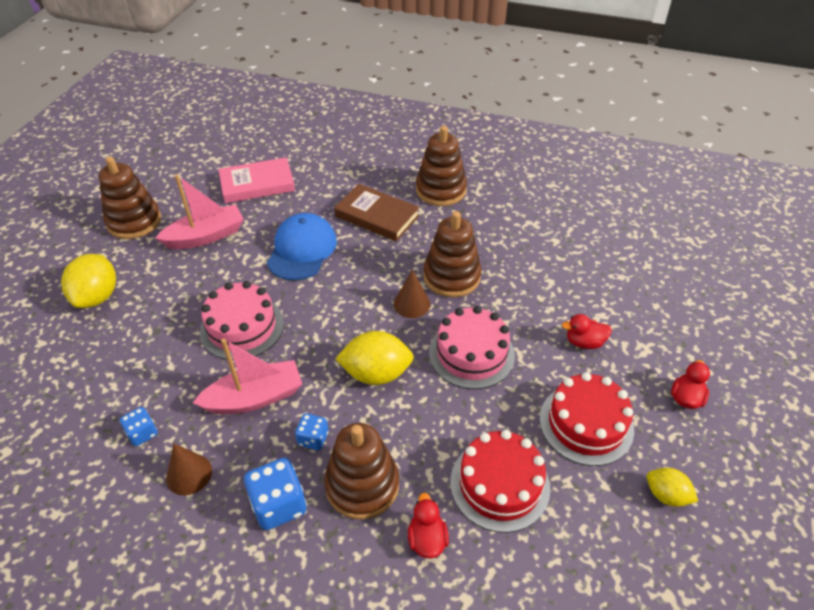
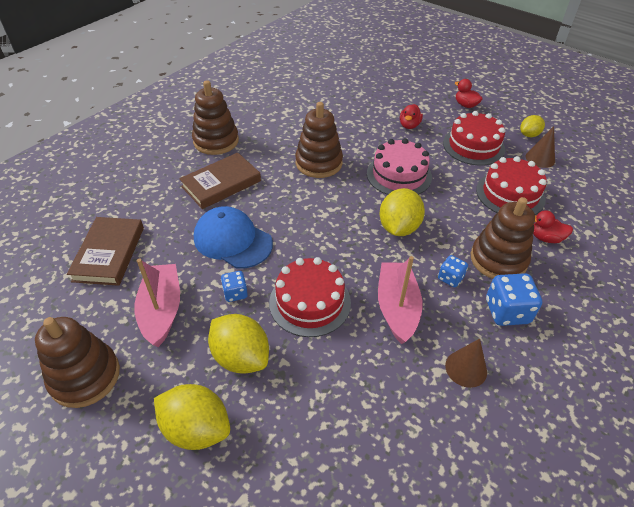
camera: 70 degrees left, 0 degrees up
blue dice [120,407,158,446] -> blue dice moved to [221,271,248,302]
pink cake [200,281,284,360] -> red cake [269,257,351,337]
pink book [218,157,295,203] -> brown book [67,217,144,286]
brown cone [394,269,430,318] -> brown cone moved to [526,126,555,168]
none -> yellow lemon [208,314,269,373]

